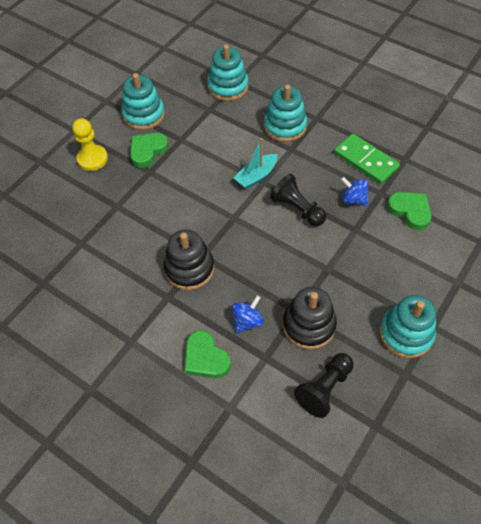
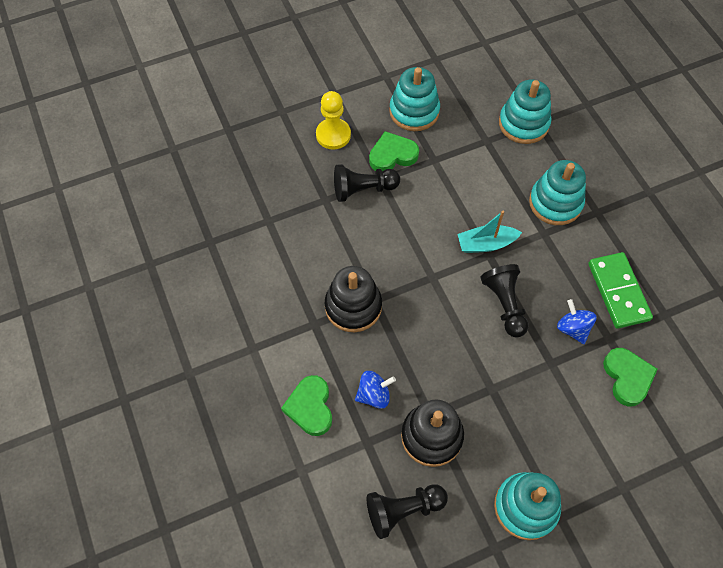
camera: 30 degrees right, 5 degrees up
none -> black pawn [334,164,400,202]

